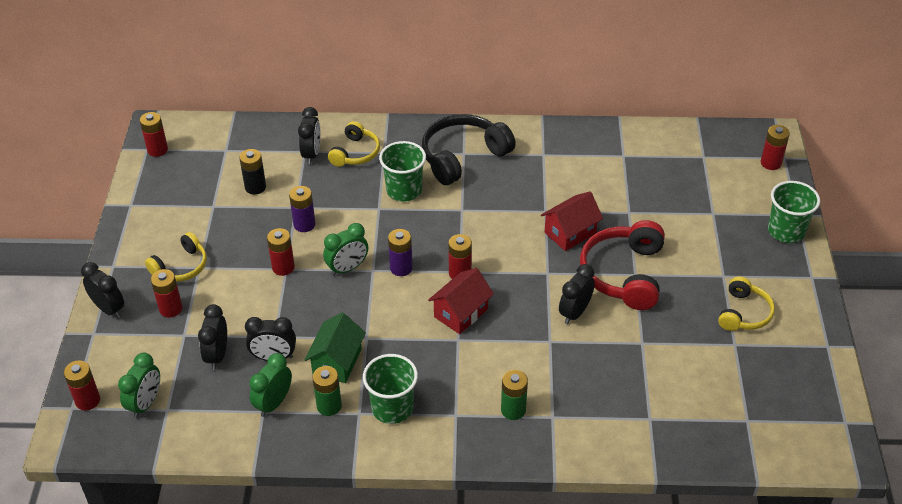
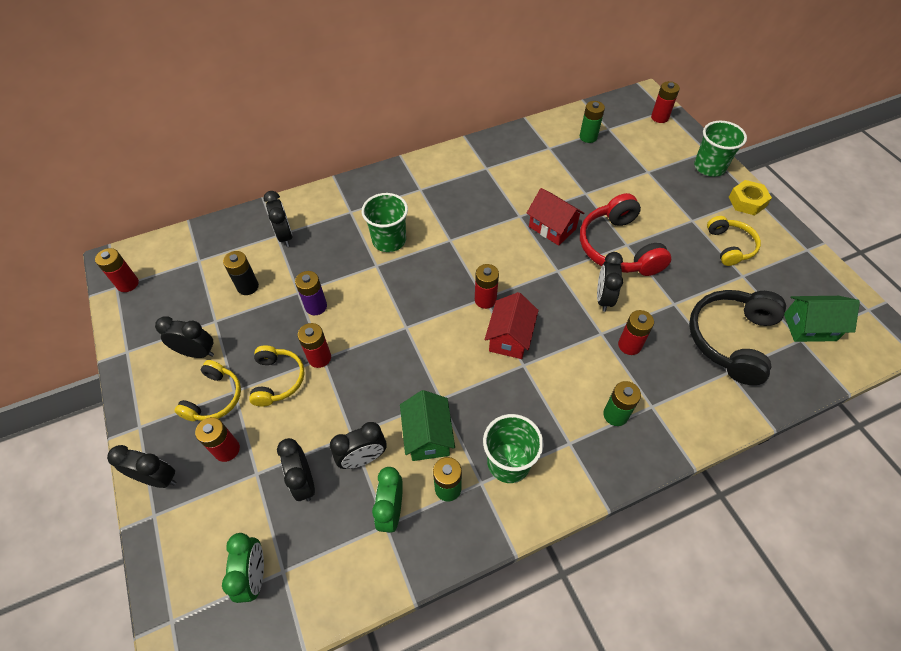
camera: 25 degrees left, 10 degrees up
red battery [64,360,100,411] -> red battery moved to [618,310,654,355]
green clock [323,223,368,276] -> none
yellow headphones [328,121,380,167] -> yellow headphones moved to [249,345,305,407]
purple battery [388,229,413,276] -> none
black headphones [422,114,516,185] -> black headphones moved to [689,290,786,385]
red house [541,191,603,251] -> red house turned 75 degrees counterclockwise [527,188,584,246]
none -> black clock [155,317,214,358]
none -> green battery [580,101,605,143]
none -> yellow nut [729,180,772,215]
none -> green house [784,296,860,342]

